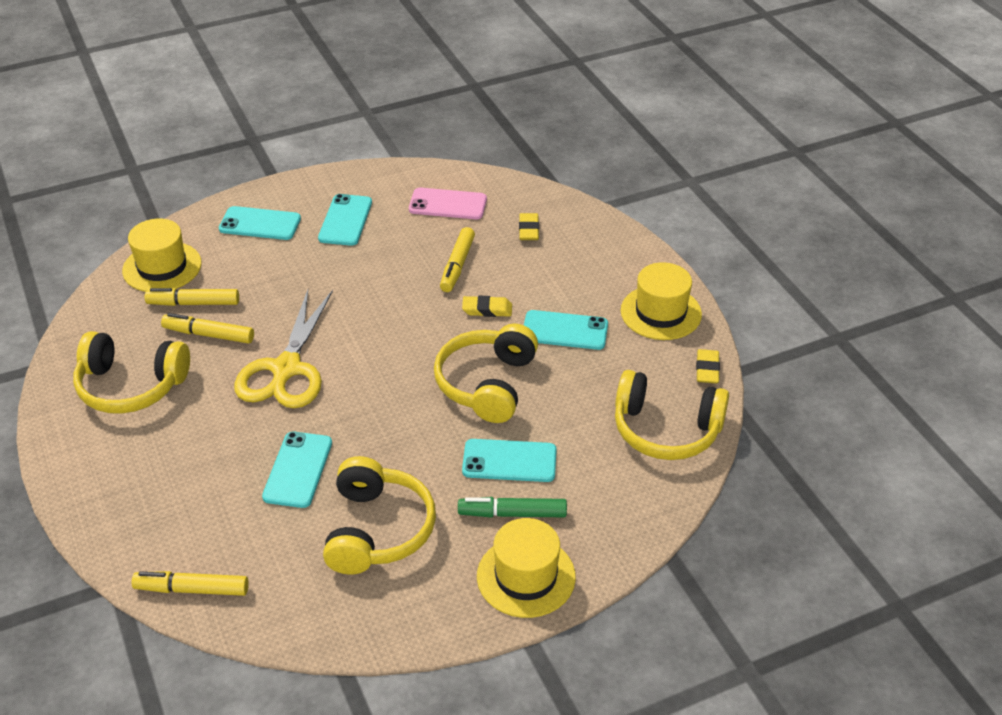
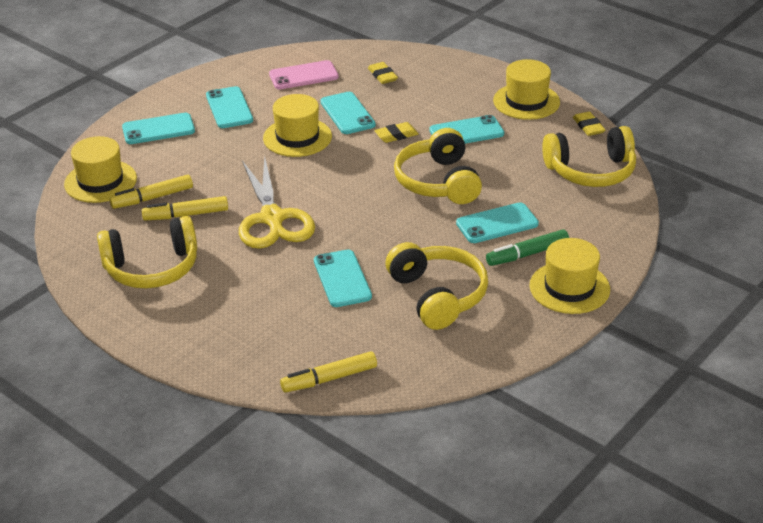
camera: 25 degrees left, 5 degrees down
yellow marker [440,227,475,292] -> turquoise phone [320,92,376,134]
none -> yellow hat [263,94,332,157]

